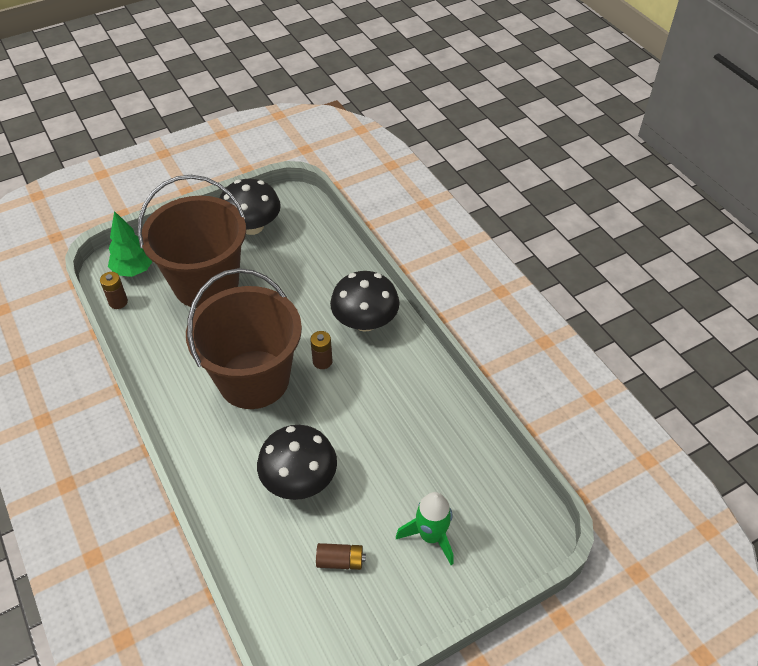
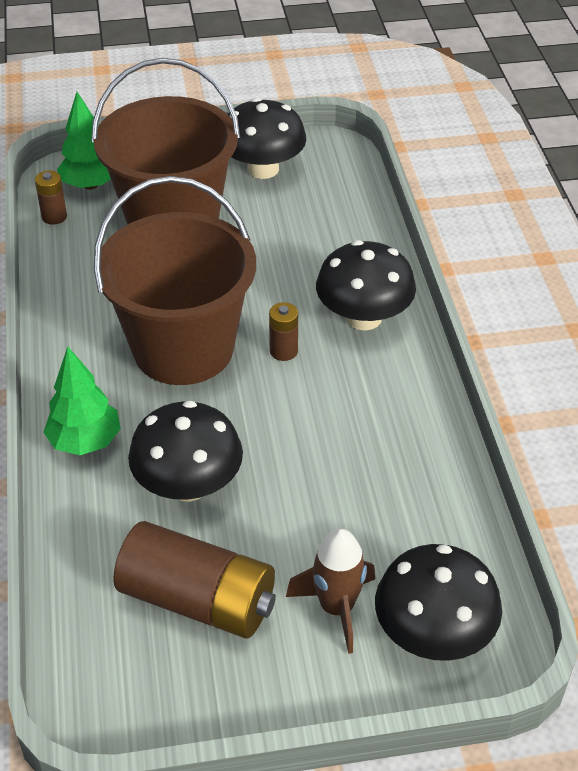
camera: 20 degrees right, 5 degrees down
brown battery [316,543,366,570] -> brown battery [114,521,276,639], size x2.18
green rocket [396,492,454,565] -> brown rocket [286,528,375,654]
none -> green tree [43,347,121,455]
none -> black mushroom [375,544,502,661]

